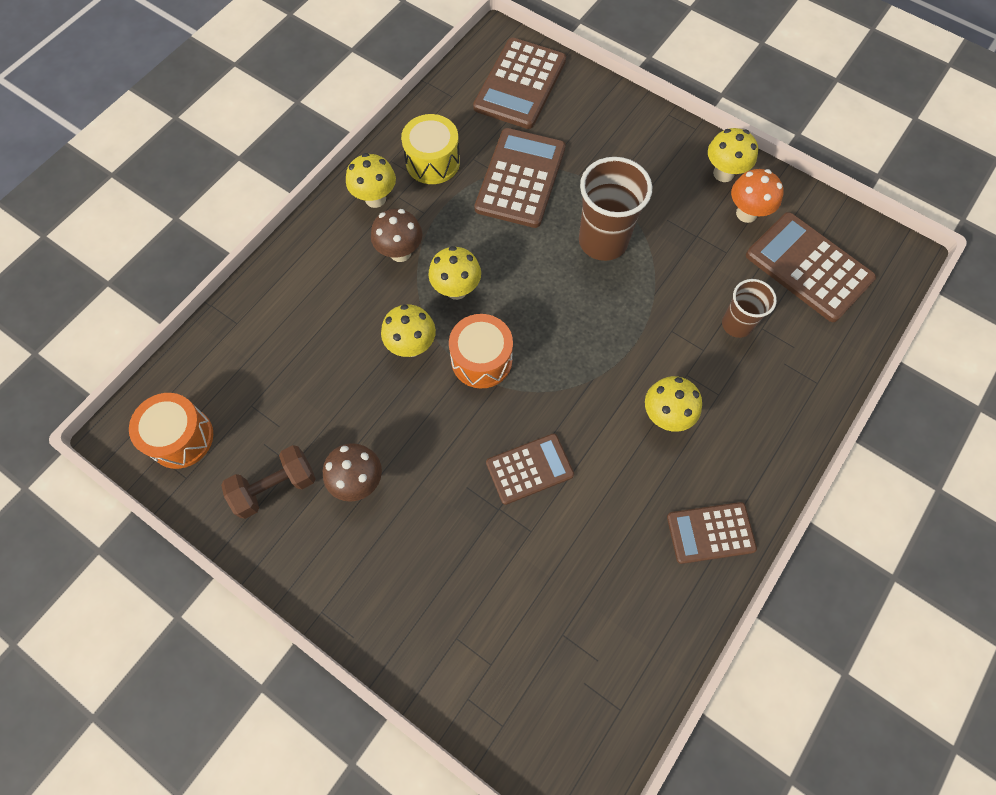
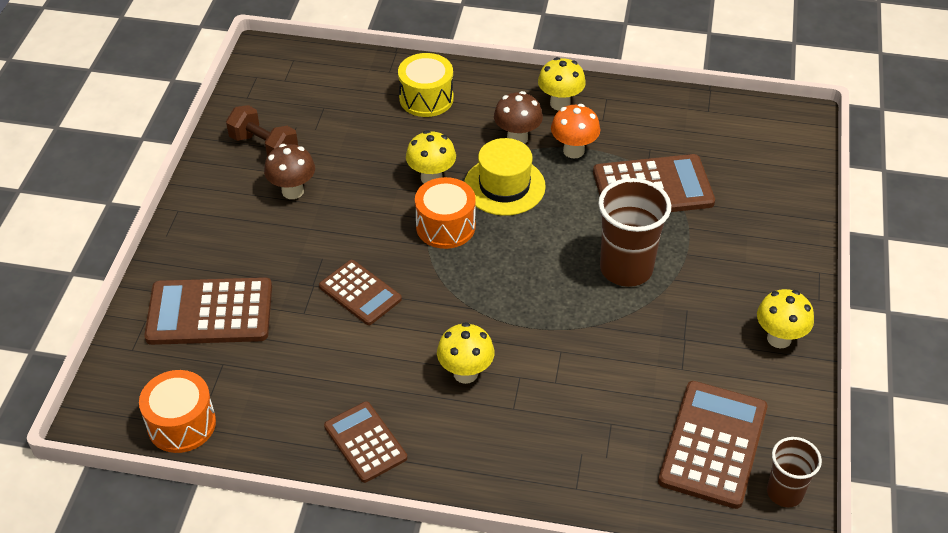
camera: 65 degrees right, 20 degrees down
orange drum [129,393,213,469] -> orange drum moved to [139,370,216,453]
yellow drum [401,114,460,184] -> yellow drum moved to [398,53,454,117]
yellow mushroom [428,246,481,300] -> yellow hat [464,138,546,216]
brown calculator [473,38,566,129] -> brown calculator moved to [144,277,272,345]
brown cup [722,279,777,338] -> brown cup moved to [767,437,822,507]
orange mushroom [731,169,784,223] -> orange mushroom moved to [551,104,600,159]

